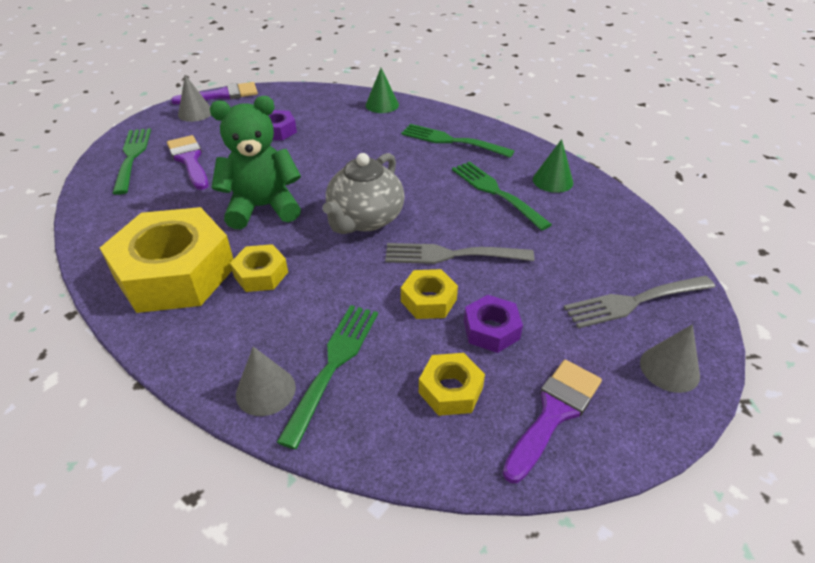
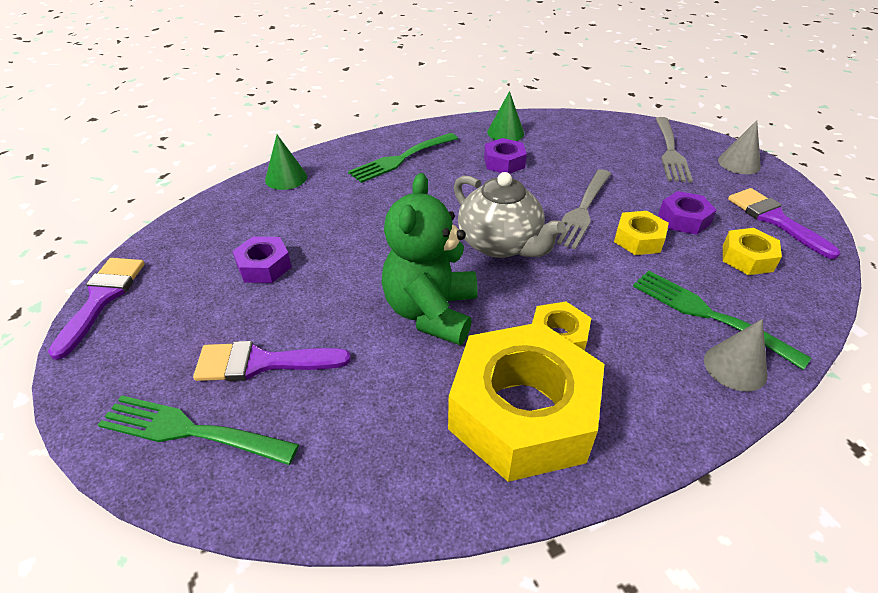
camera: 65 degrees left, 0 degrees up
grey cone [178,75,211,122] -> none
green fork [452,161,552,231] -> purple nut [484,138,527,174]

